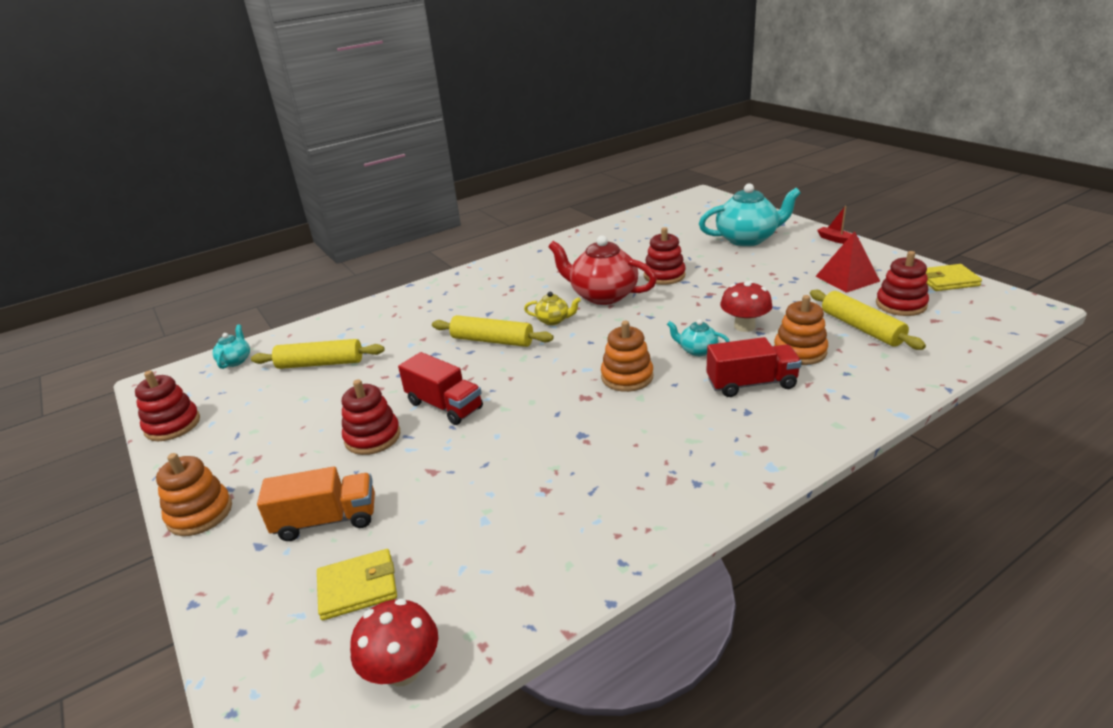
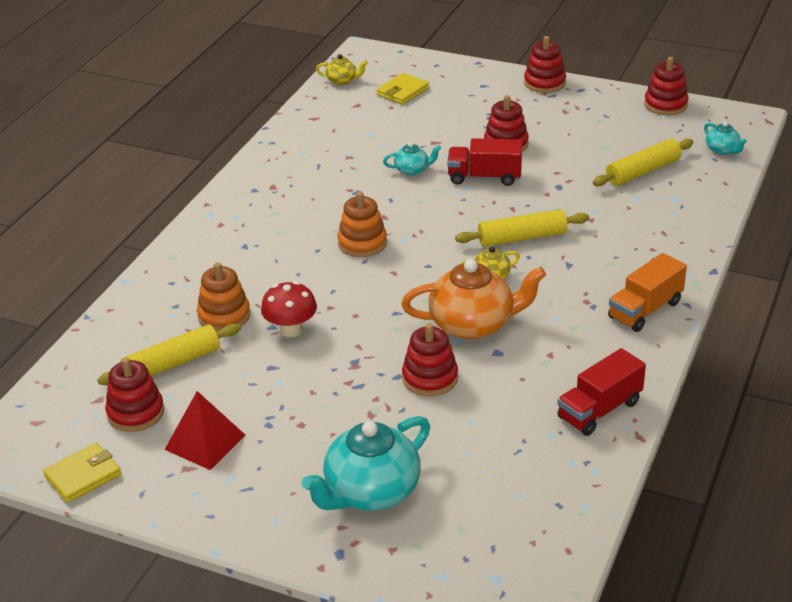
camera: 145 degrees right, 5 degrees up
orange stacking toy [156,453,232,536] -> red stacking toy [524,36,566,93]
orange truck [257,467,375,541] -> orange truck moved to [608,253,687,332]
red mushroom [350,598,438,687] -> yellow teapot [316,54,368,85]
red teapot [548,235,657,305] -> orange teapot [401,259,546,340]
turquoise teapot [667,319,730,356] -> turquoise teapot moved to [383,142,441,176]
red truck [706,337,802,397] -> red truck moved to [557,348,646,436]
yellow rolling pin [810,290,926,350] -> yellow rolling pin turned 60 degrees counterclockwise [97,323,241,385]
red boat [817,206,852,244] -> none

